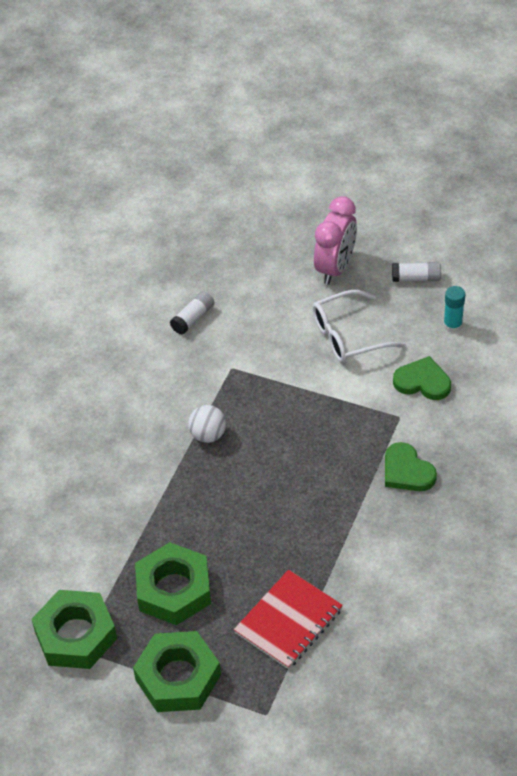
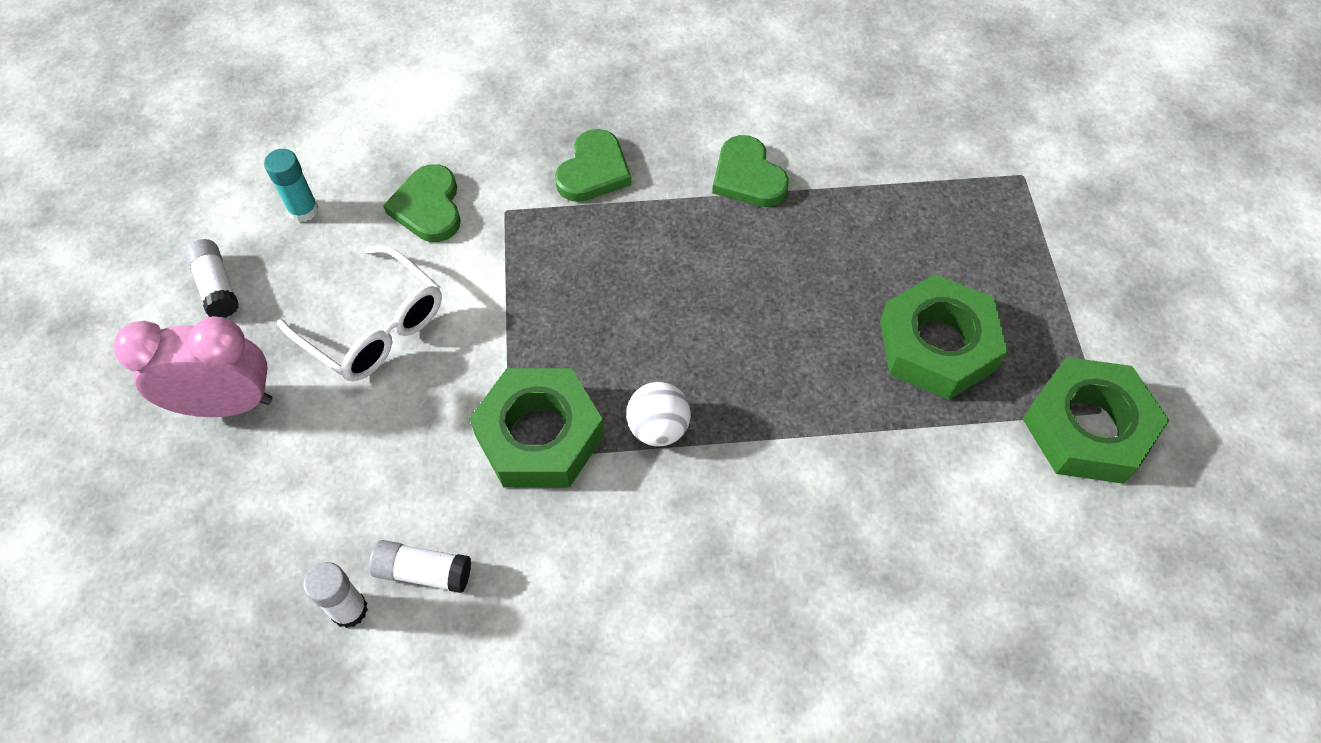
camera: 120 degrees left, 10 degrees up
green nut [133,631,221,712] -> green nut moved to [469,368,604,488]
red notebook [234,570,343,669] -> none
none -> white glue stick [303,562,368,628]
none -> green heart [712,135,789,207]

